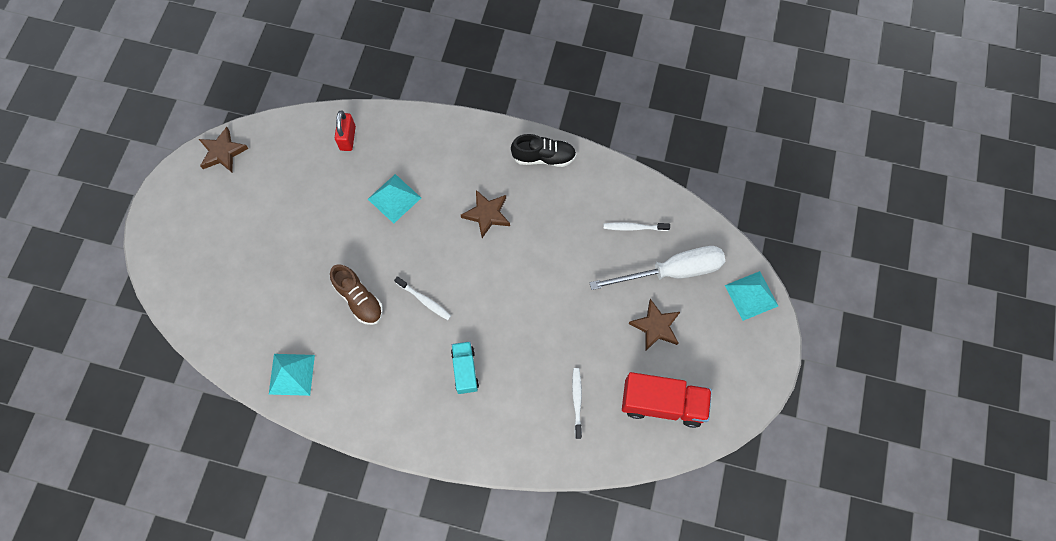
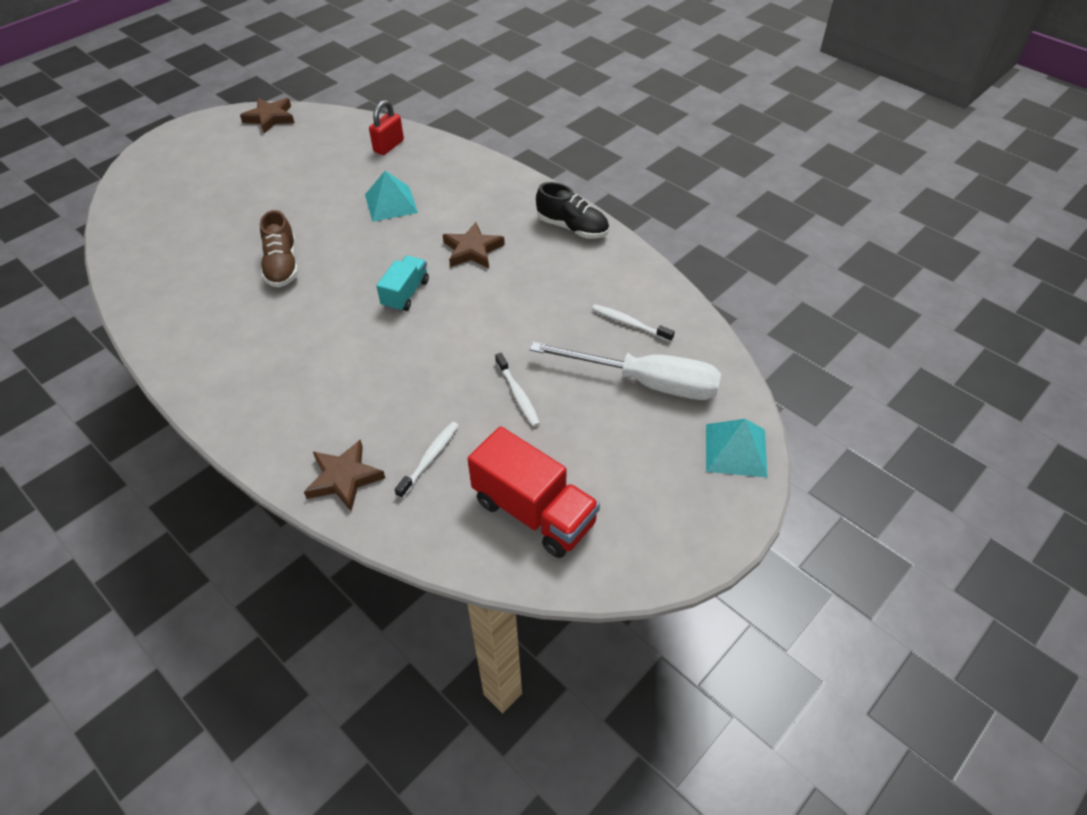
camera: 30 degrees right, 20 degrees down
turquoise pyramid [269,354,315,396] -> none
white toothbrush [394,276,451,320] -> white toothbrush moved to [495,353,540,427]
turquoise truck [451,341,479,394] -> turquoise truck moved to [376,256,429,312]
brown star [629,299,680,351] -> brown star moved to [304,440,385,511]

